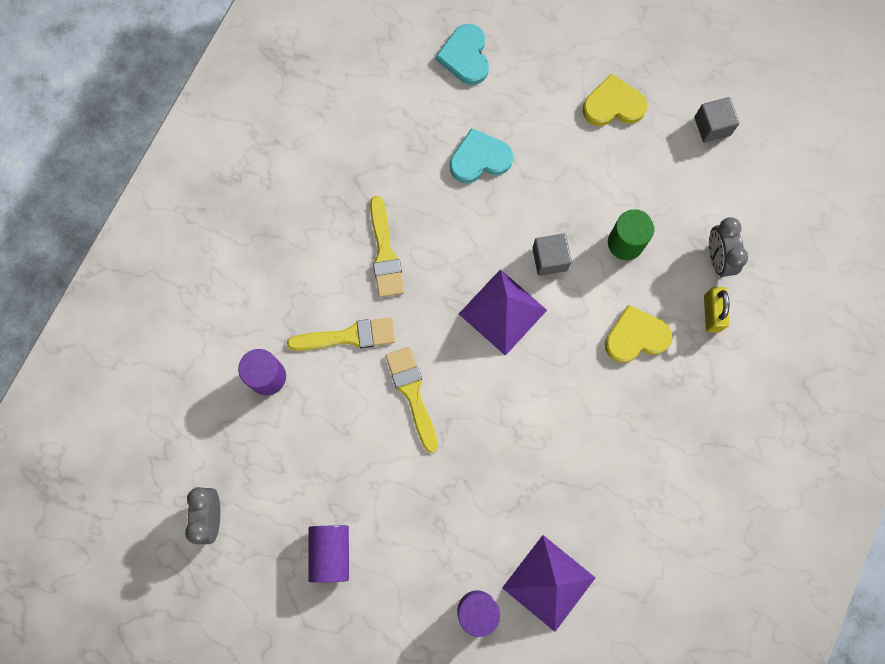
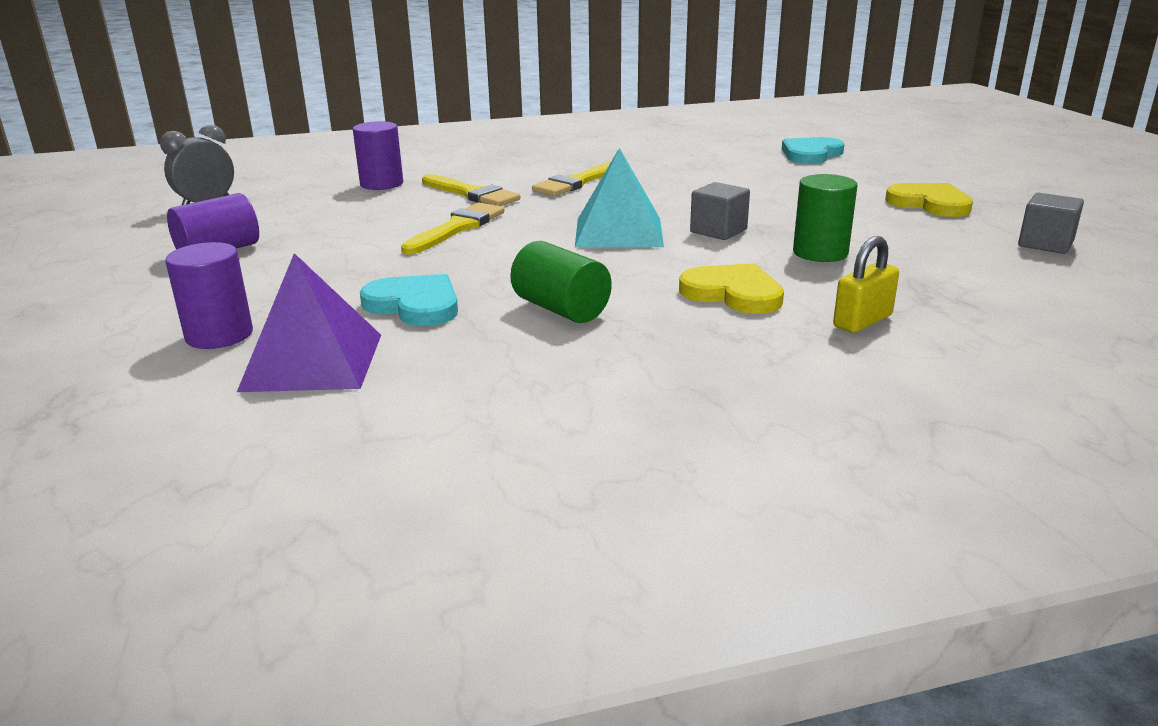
camera: 50 degrees right, 50 degrees down
turquoise heart [450,128,513,183] -> turquoise heart moved to [360,274,458,326]
purple pyramid [459,269,547,356] -> turquoise pyramid [575,148,664,247]
grey clock [709,217,748,278] -> none
none -> green cylinder [510,241,612,323]

